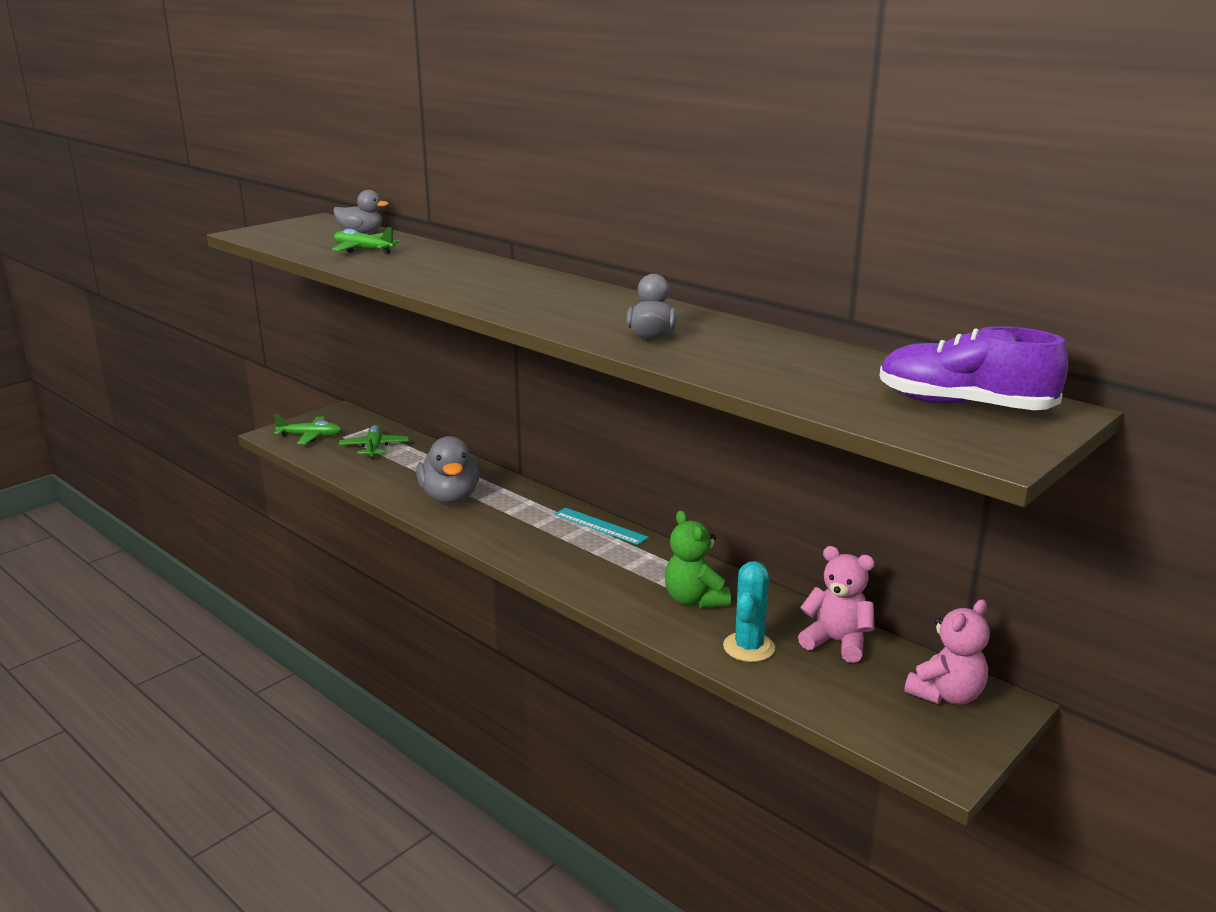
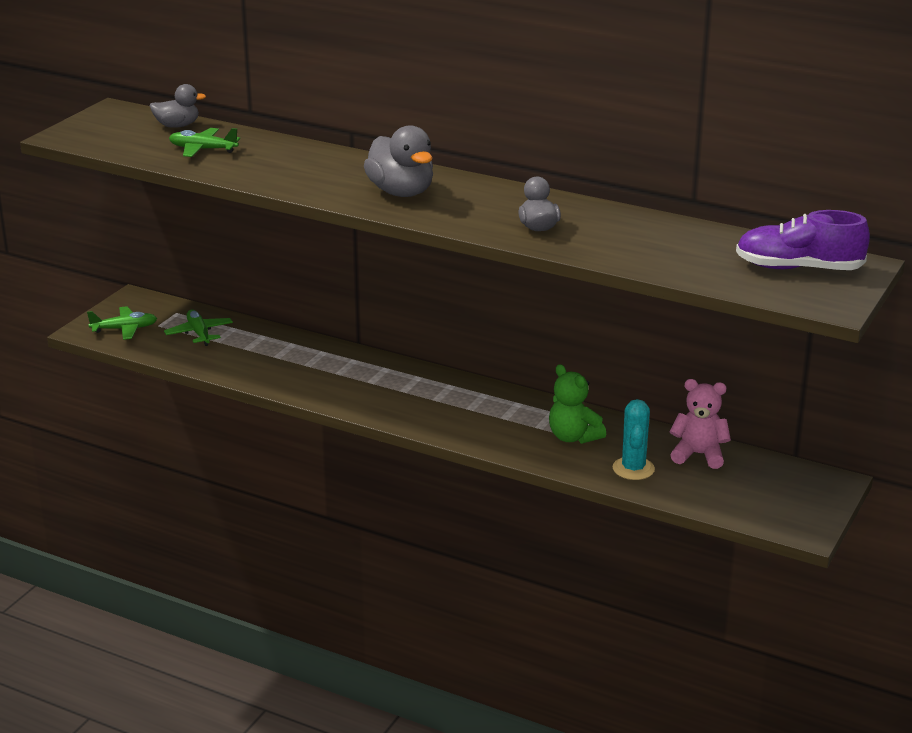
camera: 15 degrees left, 5 degrees up
grey duck [416,436,480,504] -> grey duck moved to [364,125,433,197]
turquoise ruler [554,507,649,545] -> none
pink teddy bear [904,599,990,705] -> none

